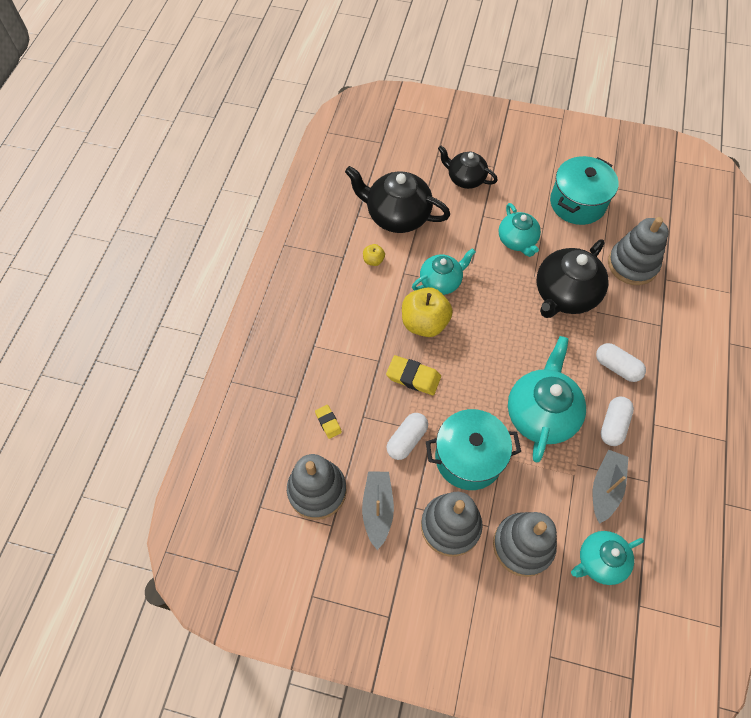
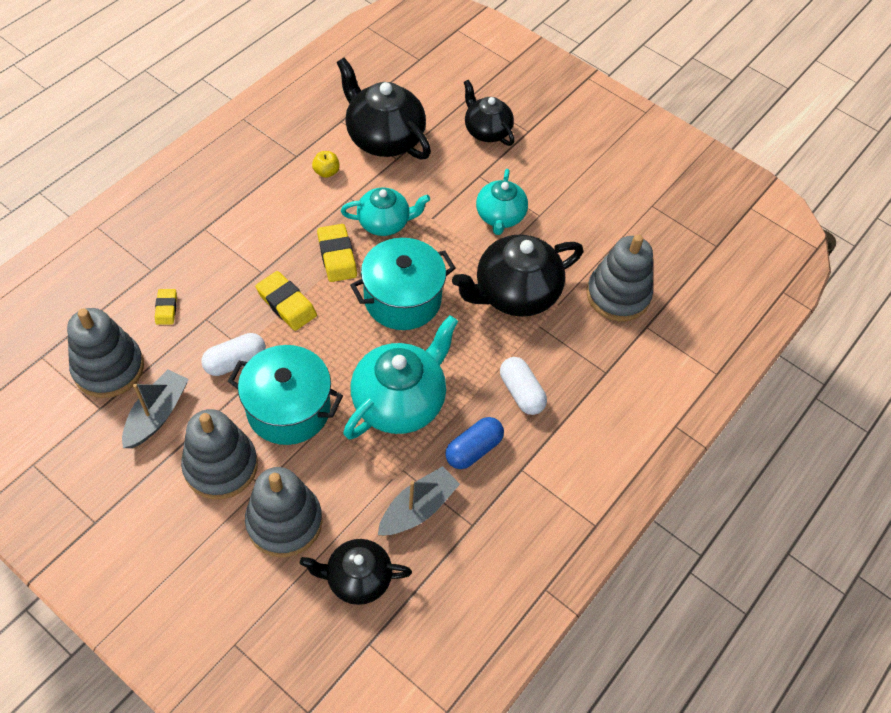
camera: 20 degrees right, 5 degrees down
yellow apple [402,287,453,337] -> yellow eraser [317,224,357,282]
turquoise pot [550,156,619,225] -> turquoise pot moved to [350,238,456,330]
turquoise teapot [571,531,644,585] -> black teapot [300,539,412,605]
white capsule [601,397,634,446] -> blue capsule [445,417,504,469]

